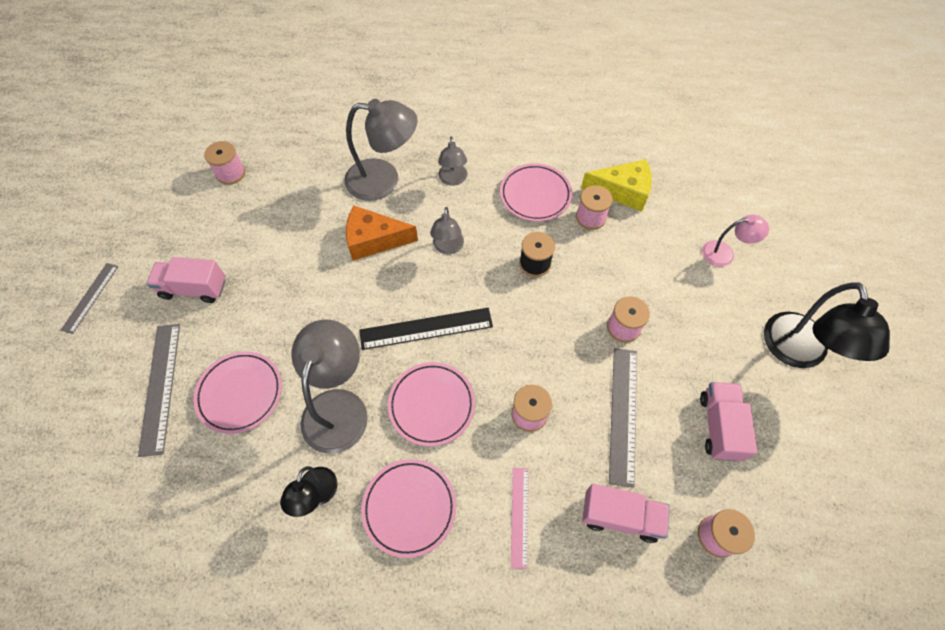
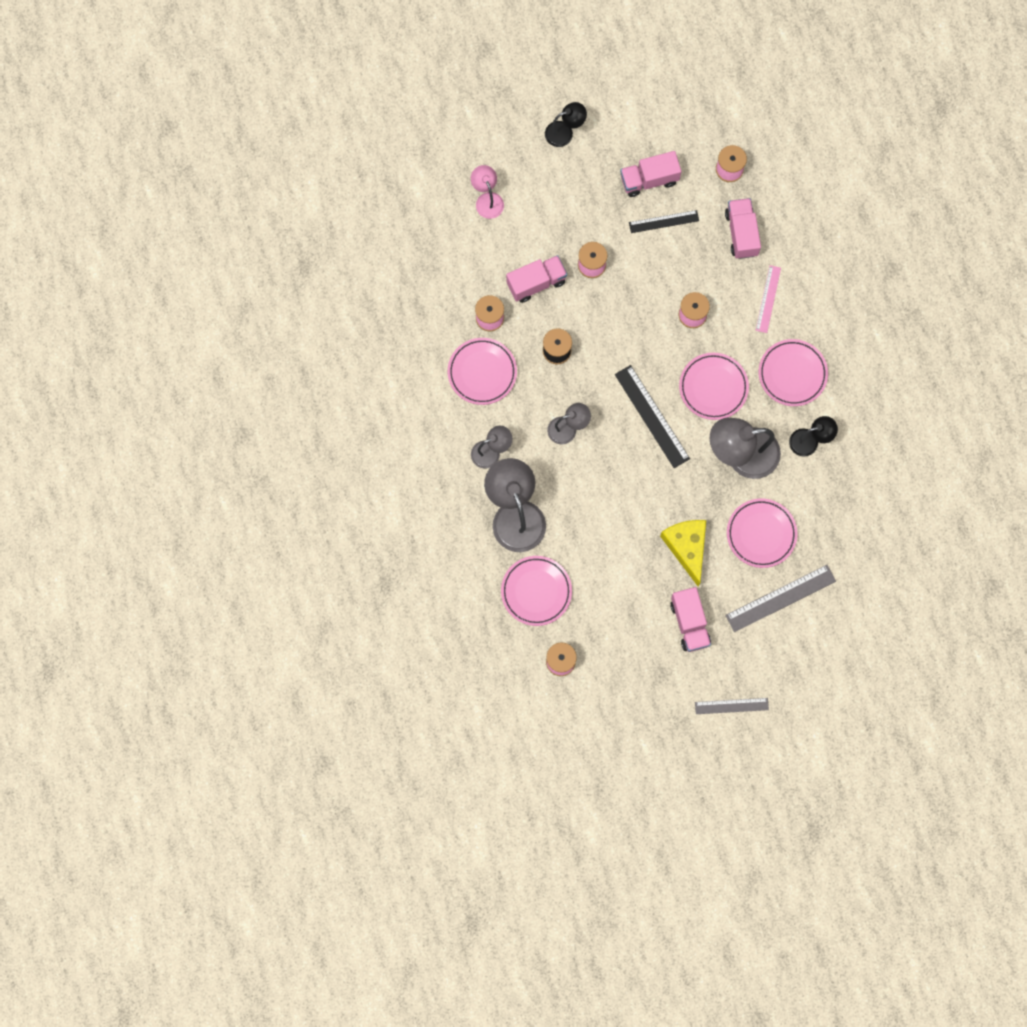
camera: 110 degrees left, 15 degrees up
orange cheese [346,205,418,260] -> none
pink ruler [511,468,529,569] -> pink ruler turned 60 degrees counterclockwise [756,265,781,333]
yellow cheese [581,159,652,212] -> yellow cheese moved to [660,520,706,587]
grey ruler [609,348,637,488] -> none
black lamp [764,282,890,368] -> black lamp [545,102,587,147], size x0.54
none -> pink plate [501,556,572,626]
none -> pink truck [506,255,567,303]
none -> black ruler [629,210,699,233]

